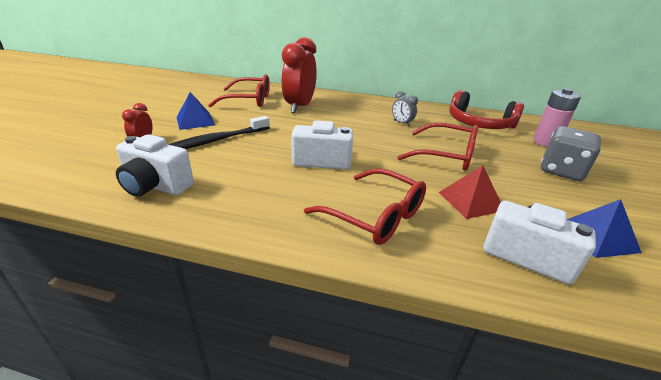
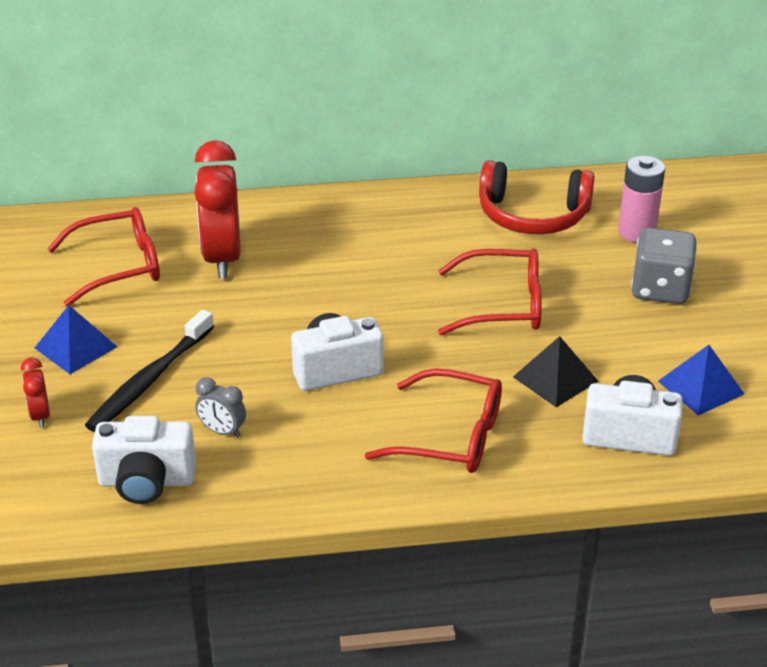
camera: 20 degrees left, 5 degrees up
grey clock [392,91,418,126] -> grey clock moved to [195,377,246,438]
red pyramid [439,165,501,219] -> black pyramid [513,336,598,407]

